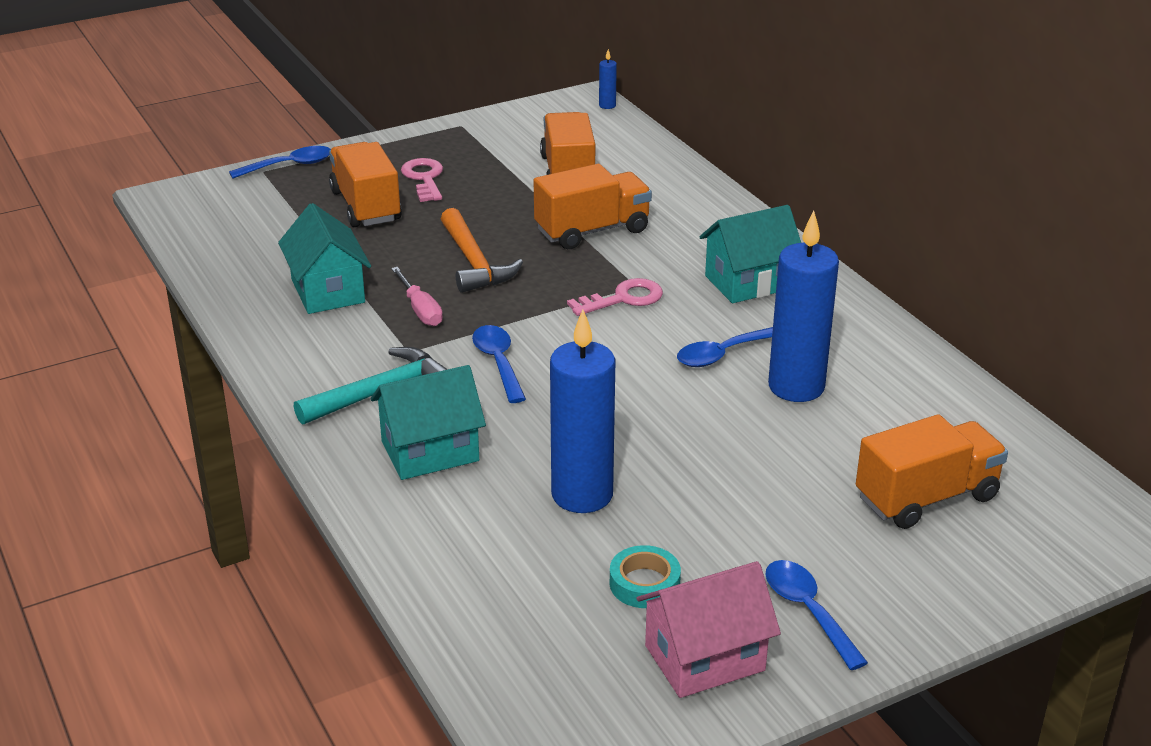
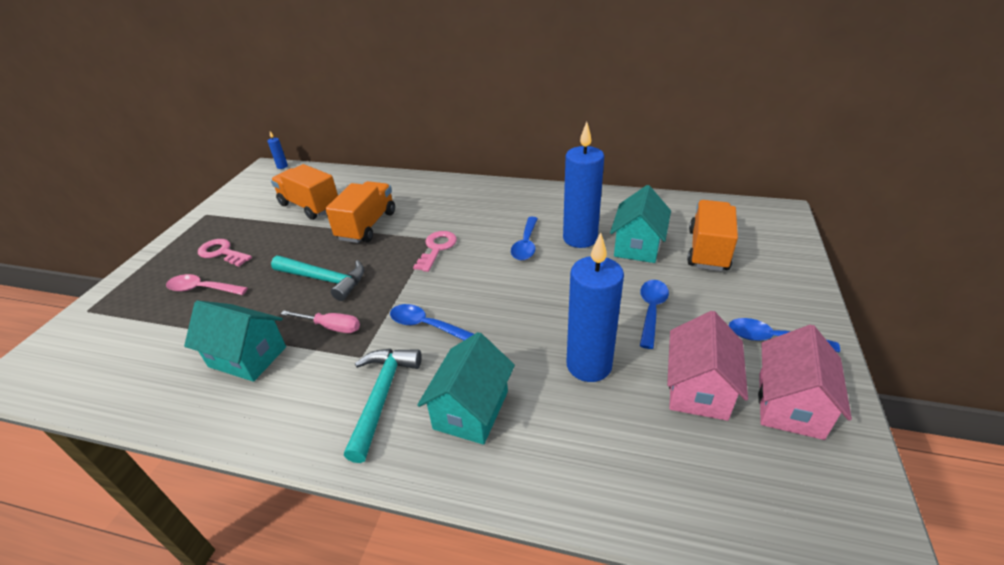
camera: 45 degrees left, 5 degrees up
blue spoon [229,146,331,179] -> blue spoon moved to [640,280,669,349]
orange truck [329,142,402,227] -> pink spoon [166,274,248,295]
orange hammer [441,208,523,293] -> turquoise hammer [271,256,364,301]
turquoise tape [610,545,681,608] -> pink house [667,311,748,421]
turquoise house [700,205,801,303] -> turquoise house moved to [610,185,671,263]

